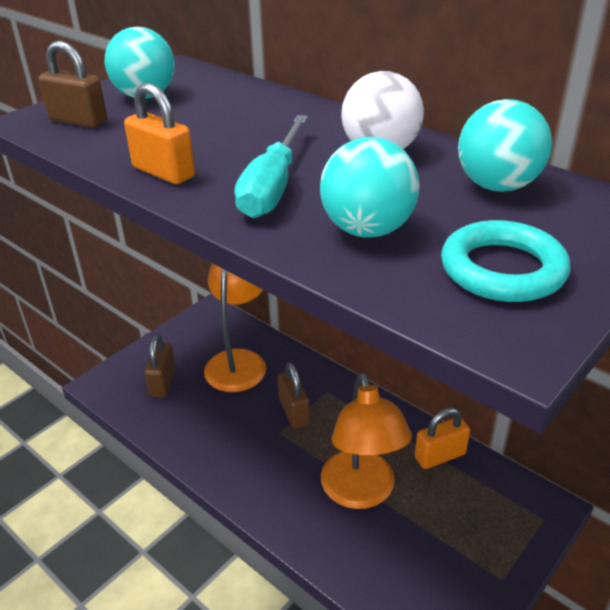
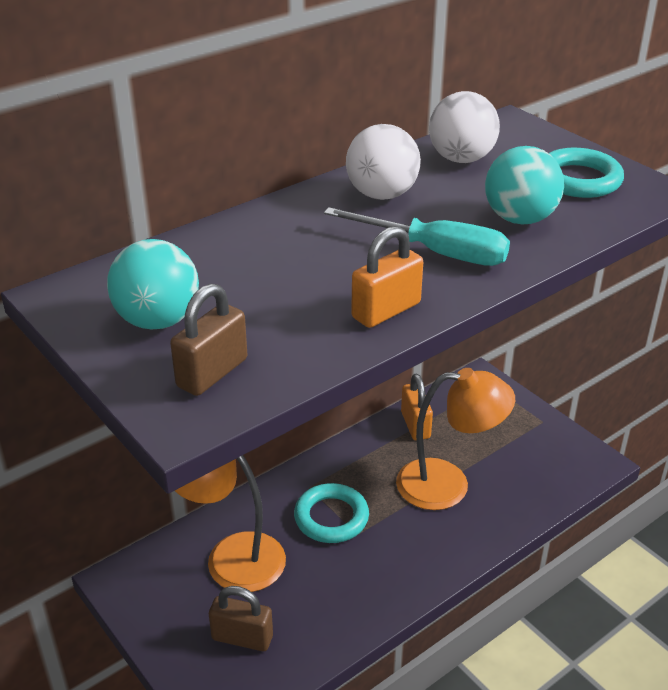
camera: 80 degrees left, 0 degrees up
brown padlock [278,362,310,429] -> turquoise ring [294,483,369,543]
turquoise ball [458,99,552,192] -> white ball [429,91,500,163]

